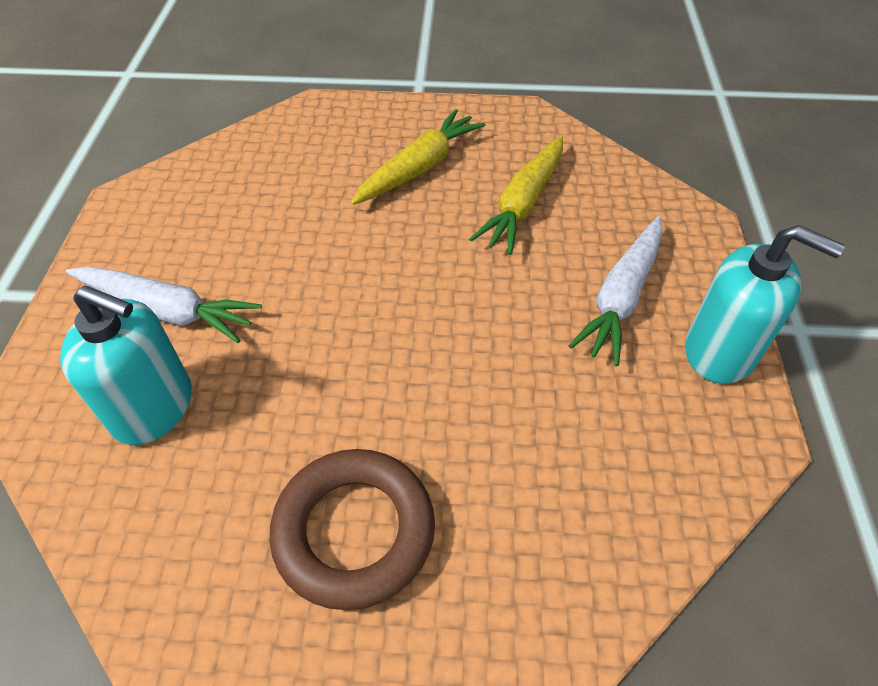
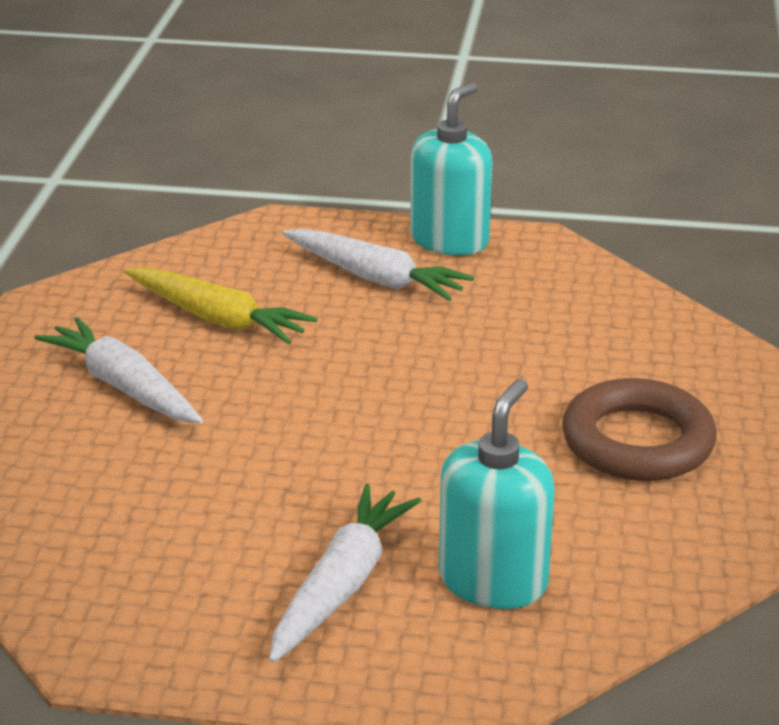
camera: 85 degrees left, 20 degrees down
yellow carrot [351,109,486,205] -> white carrot [35,317,203,423]

